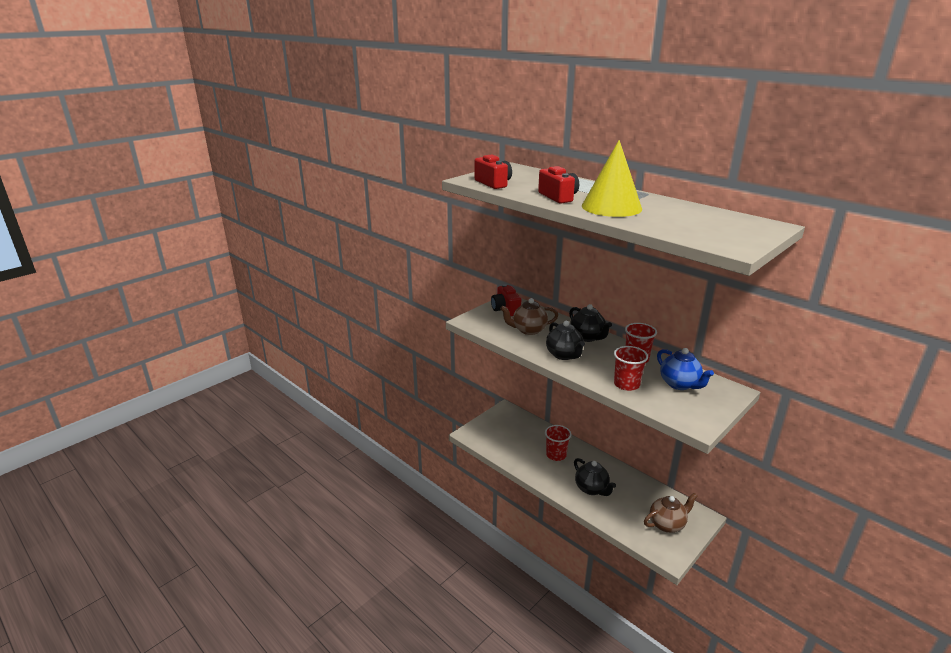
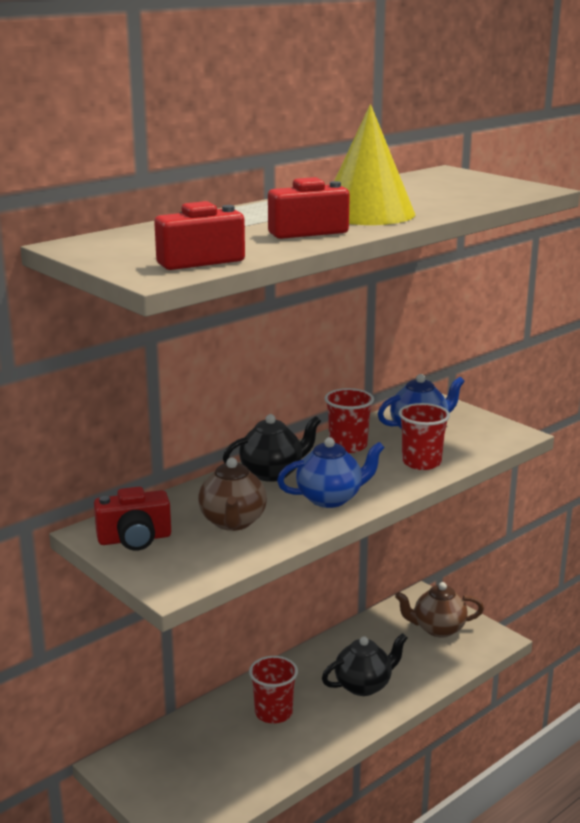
camera: 85 degrees left, 5 degrees down
black teapot [546,321,585,360] -> blue teapot [277,437,385,508]
brown teapot [644,493,698,533] -> brown teapot turned 75 degrees counterclockwise [395,582,484,638]

